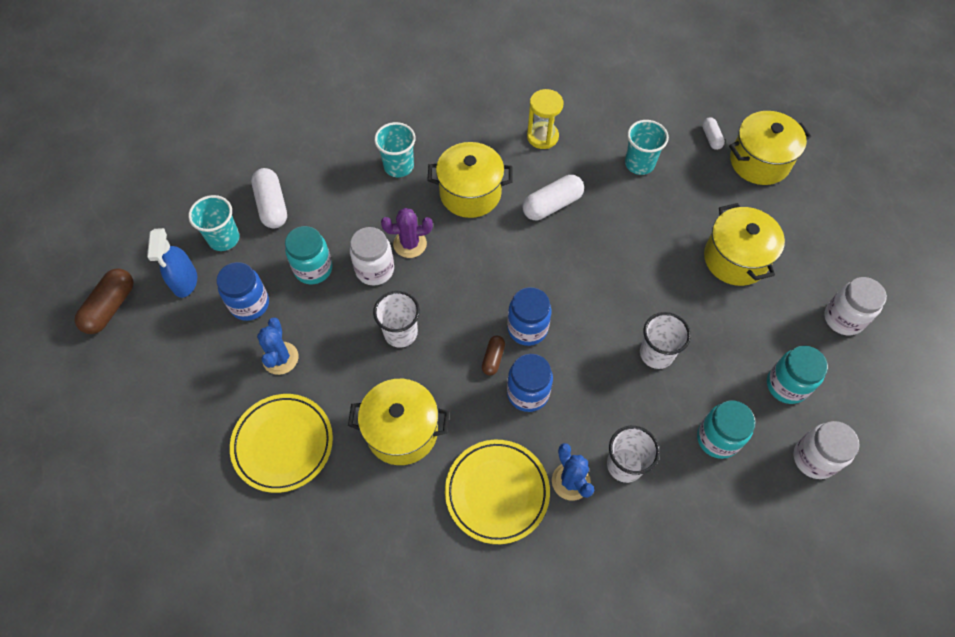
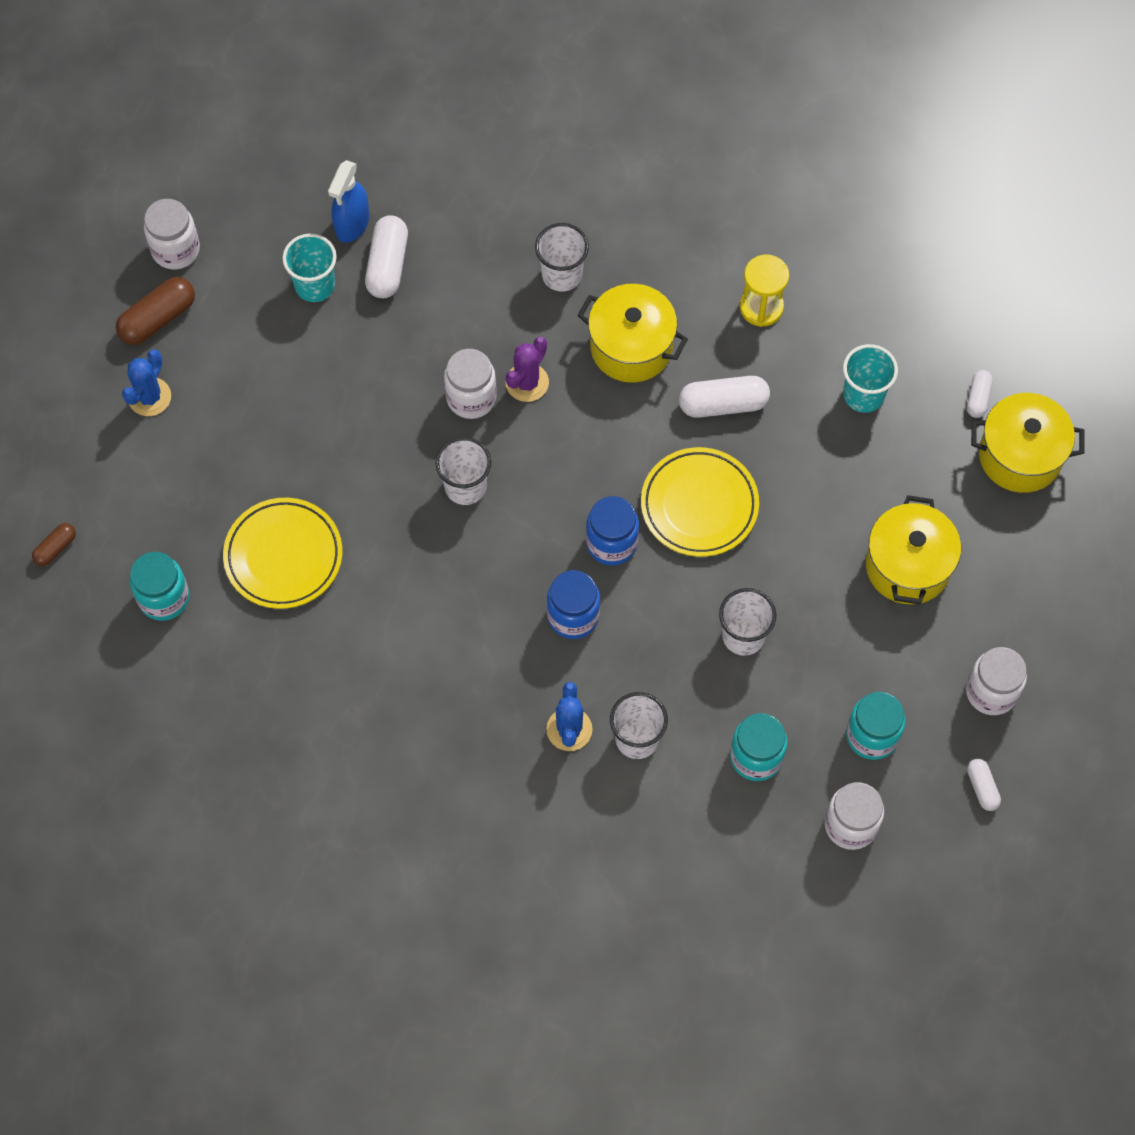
camera: 25 degrees right, 5 degrees up
blue spray bottle [147,228,197,298] -> blue spray bottle moved to [328,160,369,243]
blue jar [217,262,269,321] -> none
blue cactus [257,318,299,375] -> blue cactus moved to [122,349,171,416]
turquoise jar [285,226,333,284] -> turquoise jar moved to [130,552,189,621]
yellow pot [348,379,449,465] -> none
turquoise cup [374,122,415,177] -> white cup [535,223,589,292]
purple cactus [381,208,433,258] -> purple cactus turned 75 degrees counterclockwise [505,337,549,402]
yellow plate [445,440,550,544] -> yellow plate moved to [641,447,759,557]
brown capsule [482,336,505,375] -> brown capsule moved to [32,523,76,566]
none -> white jar [144,199,200,270]
none -> white capsule [967,759,1001,811]

